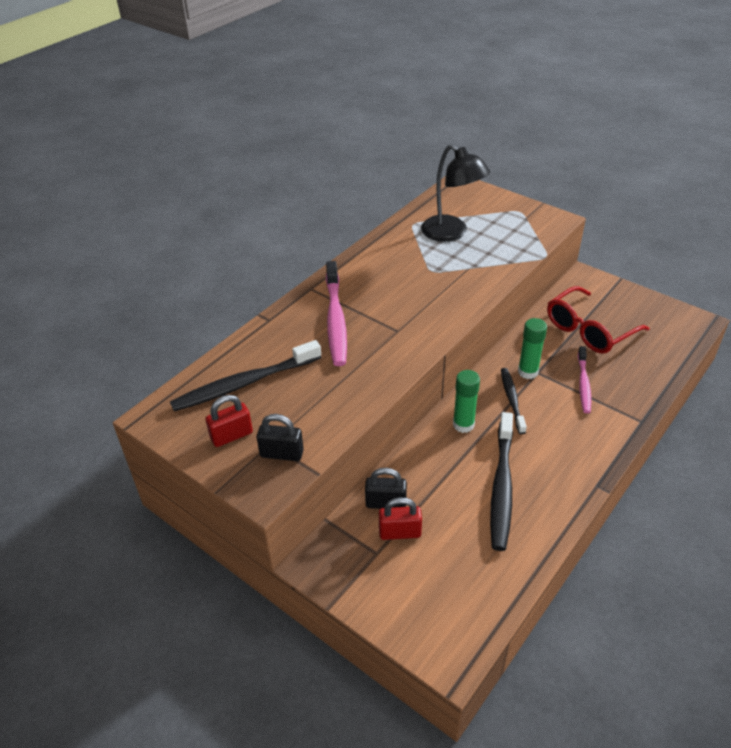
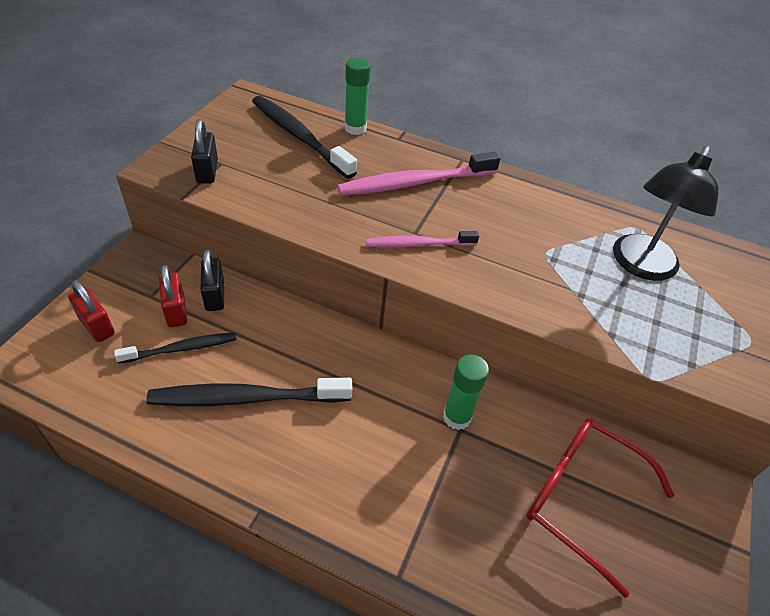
camera: 70 degrees right, 5 degrees up
red padlock [206,395,253,447] -> red padlock moved to [68,280,115,342]
green glue stick [453,370,480,433] -> green glue stick moved to [344,58,371,135]
black toothbrush [501,368,527,434] -> black toothbrush moved to [114,332,236,364]
pink toothbrush [578,346,591,413] -> pink toothbrush moved to [366,231,479,247]

